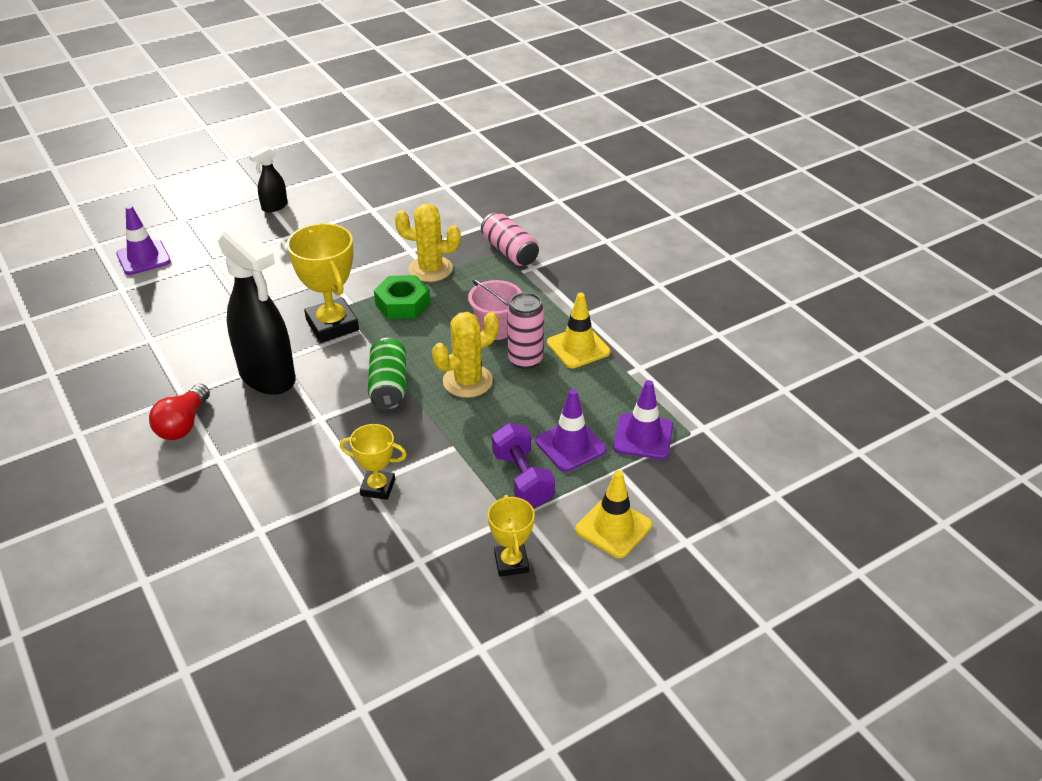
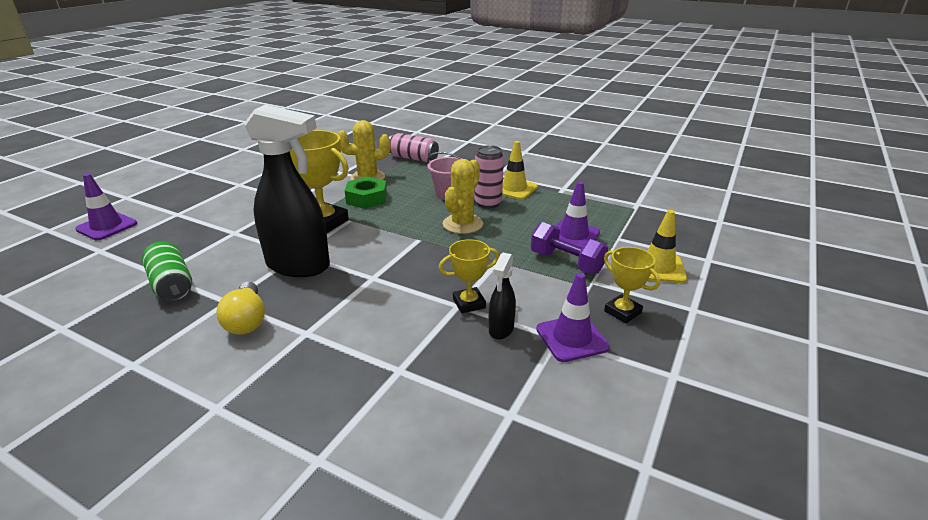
camera: 30 degrees left, 10 degrees down
red light bulb [149,384,210,440] -> yellow light bulb [216,282,265,335]
black spray bottle [249,146,288,212] -> black spray bottle moved to [489,253,516,340]
green can [368,338,406,410] -> green can moved to [142,241,192,302]
purple traffic cone [613,380,673,459] -> purple traffic cone moved to [536,273,610,362]

